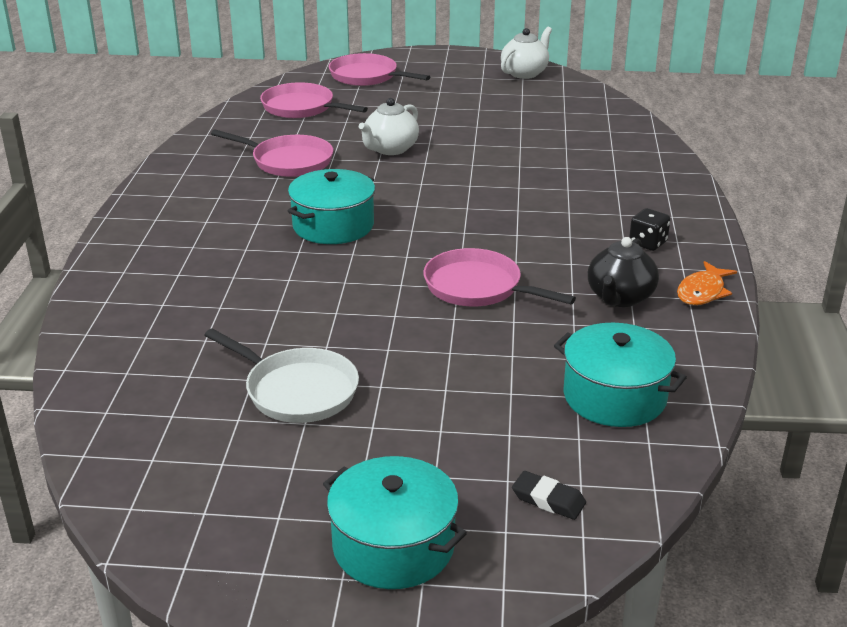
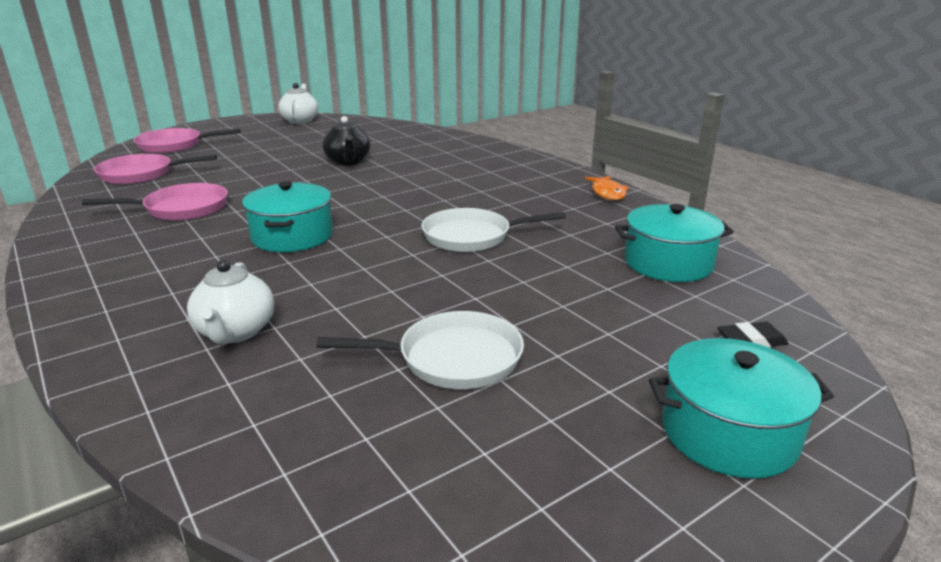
camera: 40 degrees left, 5 degrees down
white teapot [359,98,419,155] -> white teapot moved to [187,260,274,344]
pink pan [423,248,576,307] -> white pan [421,208,566,252]
black teapot [588,237,659,307] -> black teapot moved to [323,116,370,165]
black dice [629,208,671,251] -> none

